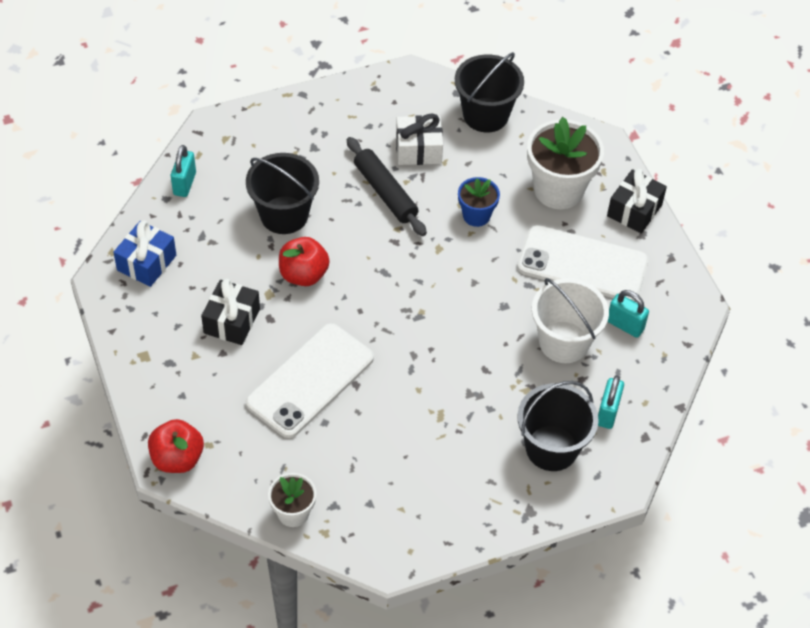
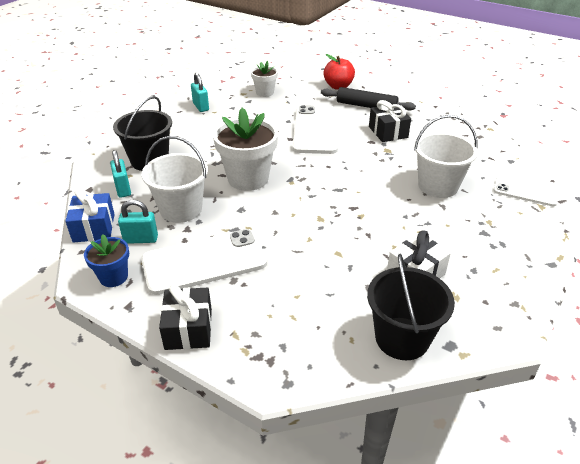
camera: 145 degrees right, 15 degrees down
blue gift [113,220,176,287] -> blue gift moved to [65,189,114,243]
turquoise padlock [171,145,196,197] -> turquoise padlock moved to [191,73,209,112]
black bucket [246,153,319,234] -> white bucket [414,115,478,198]
red apple [279,237,330,286] -> none
black rolling pin [347,137,427,236] -> black rolling pin moved to [321,87,416,111]
blue flower pot [458,177,500,227] -> blue flower pot moved to [84,234,129,287]
white flower pot [527,117,604,209] -> white flower pot moved to [213,108,278,191]
none -> white phone [494,176,559,206]

